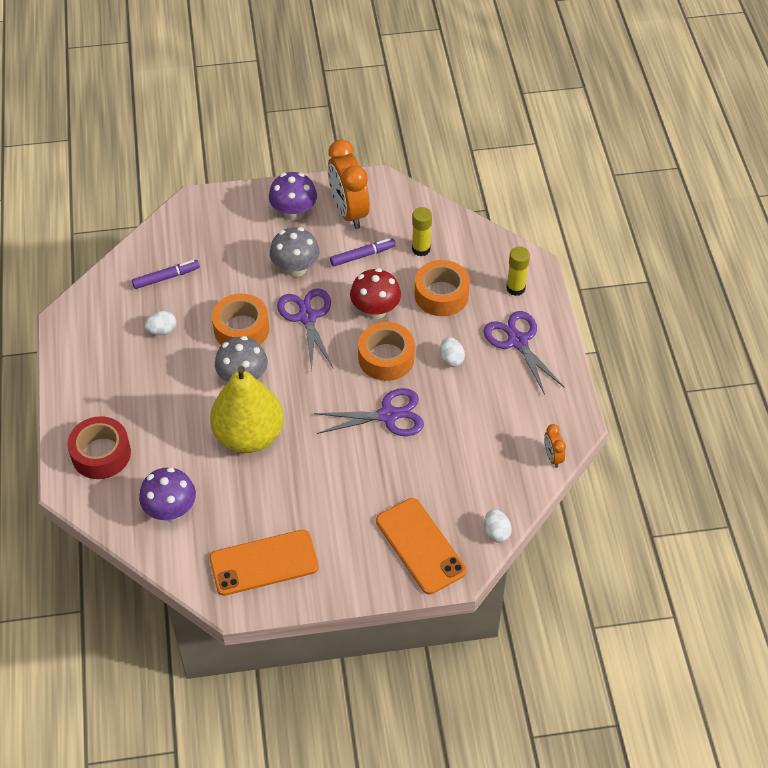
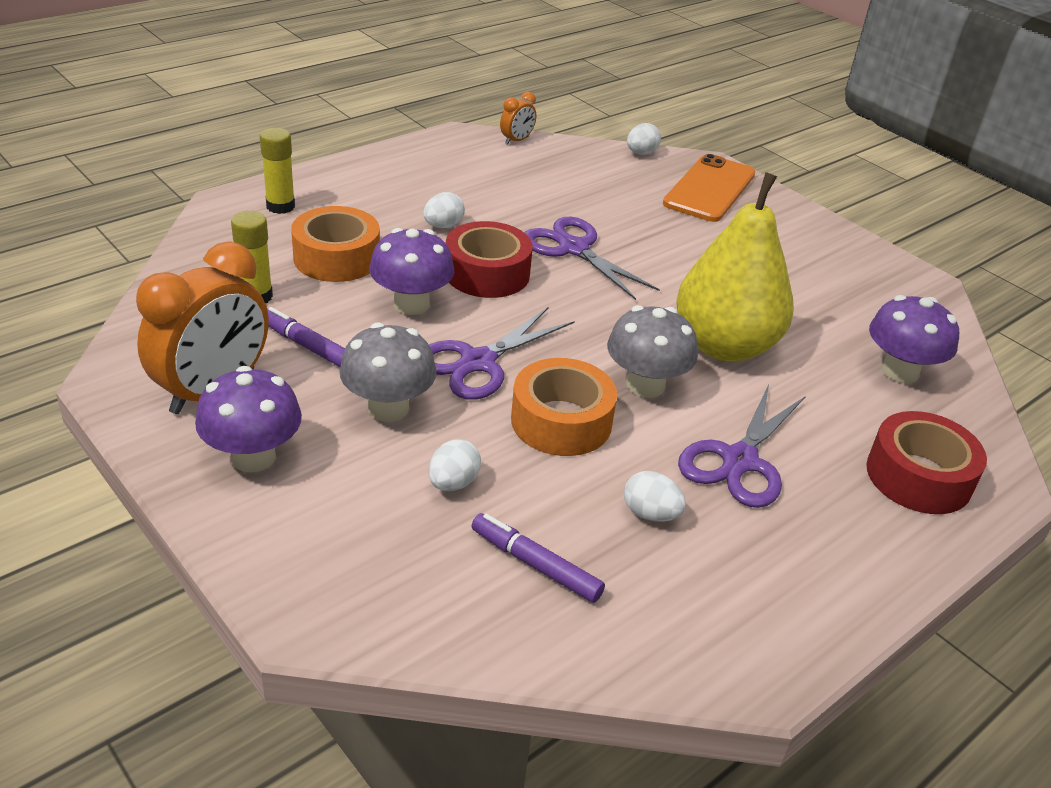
camera: 125 degrees left, 15 degrees down
orange phone [209,530,319,596] -> none
red mushroom [350,268,401,319] -> purple mushroom [369,228,454,315]
orange tape [358,322,415,381] -> red tape [446,221,533,298]
purple scissors [483,311,565,395] -> purple scissors moved to [678,385,806,508]
none -> white egg [428,439,481,491]

